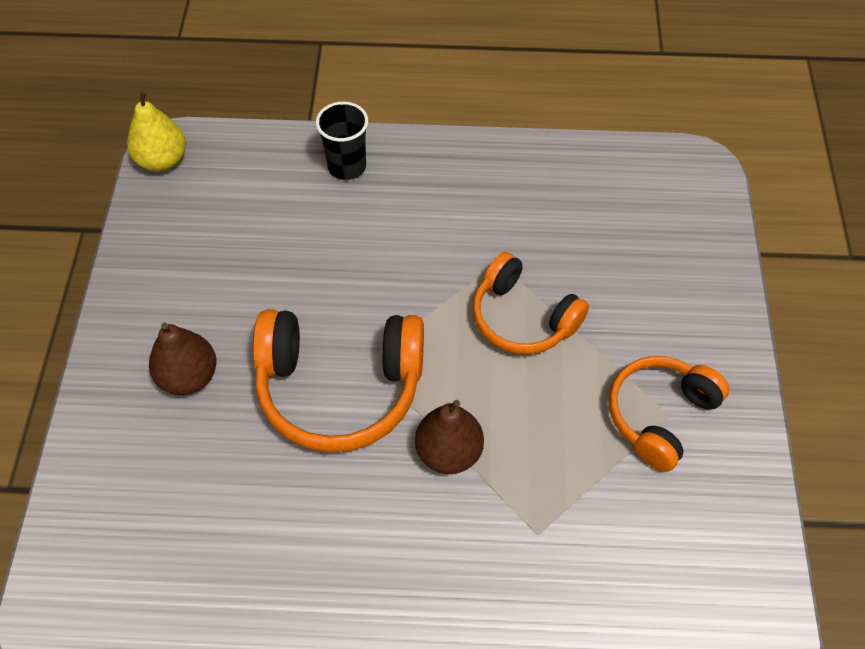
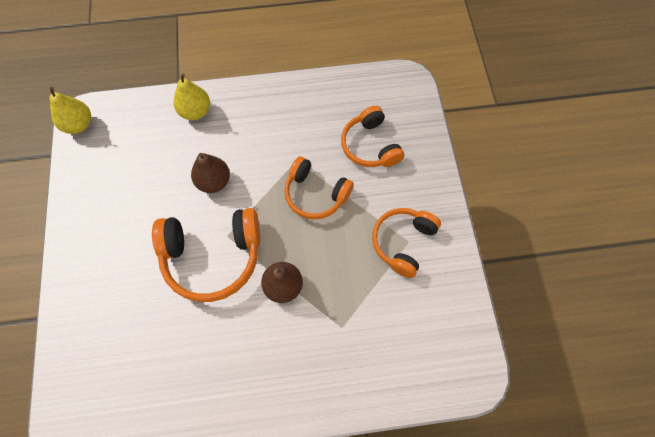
camera: 10 degrees left, 10 degrees up
brown pear [149,323,217,395] -> brown pear moved to [191,153,230,193]
black cup [316,102,368,180] -> yellow pear [173,74,210,120]
none -> orange headphones [341,106,404,167]

